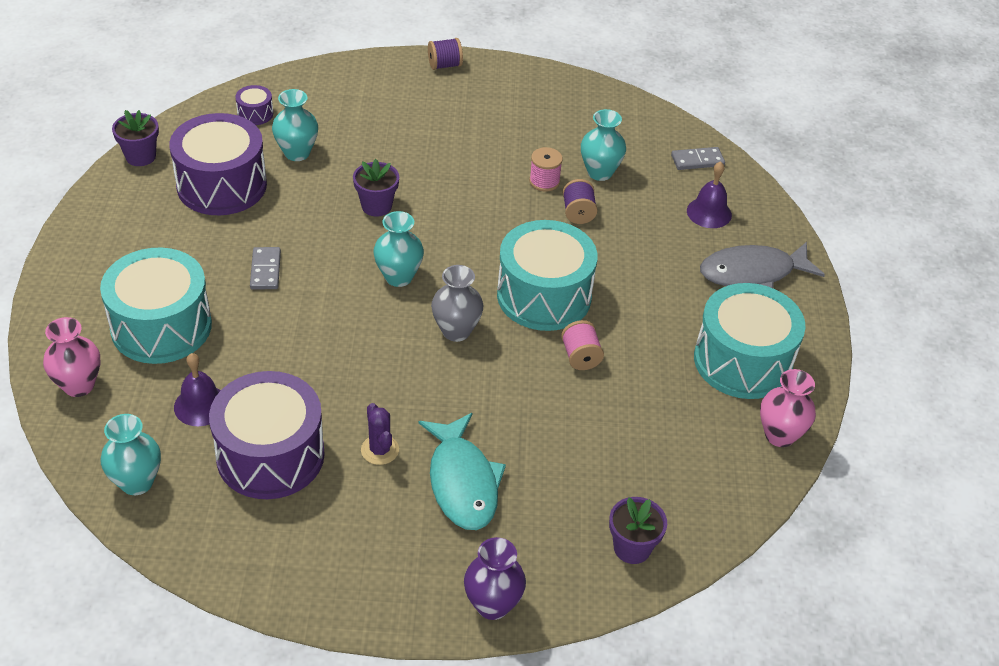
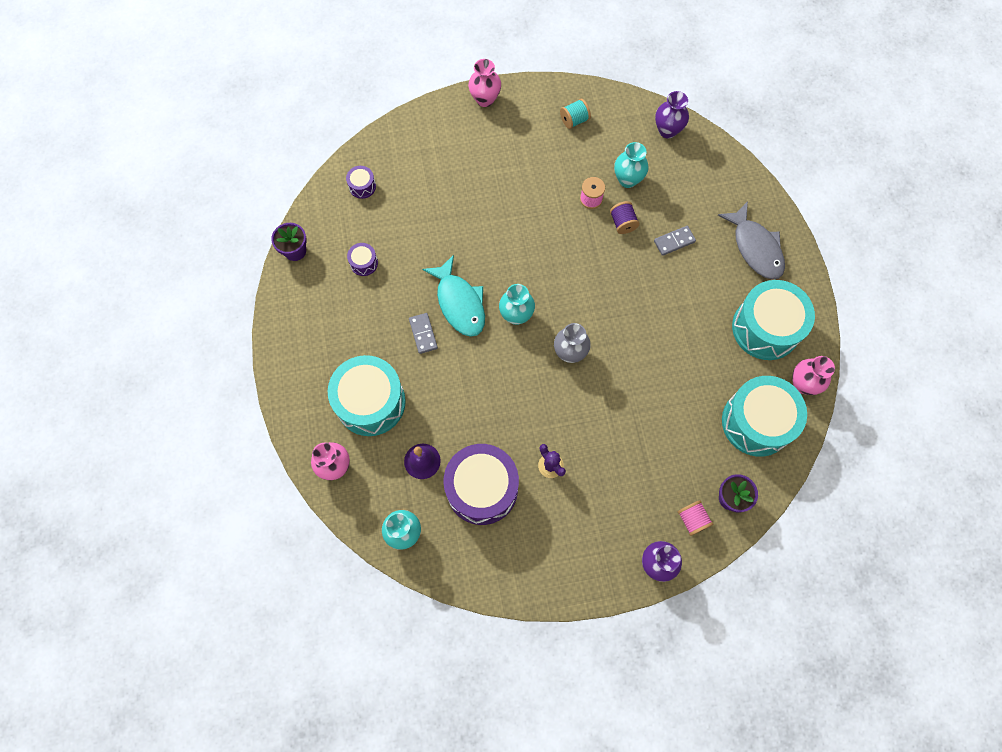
camera: 10 degrees left, 25 degrees up
purple drum [169,113,267,215] -> purple drum [347,243,378,276], size x0.42
turquoise vase [272,89,318,161] -> none
purple flower pot [353,159,399,217] -> none
turquoise fish [419,413,506,530] -> turquoise fish moved to [422,255,485,337]
purple spool [428,38,463,70] -> pink vase [468,59,501,107]
turquoise drum [497,220,598,331] -> turquoise drum moved to [722,376,807,457]
pink spool [561,320,604,370] -> pink spool moved to [678,500,714,536]
grey domino [671,147,725,170] -> grey domino moved to [654,226,696,256]
purple bell [687,161,732,228] -> none
grey fish [700,242,825,288] -> grey fish turned 90 degrees counterclockwise [718,201,785,280]
none -> turquoise spool [560,99,591,129]
none -> purple vase [655,91,689,138]

